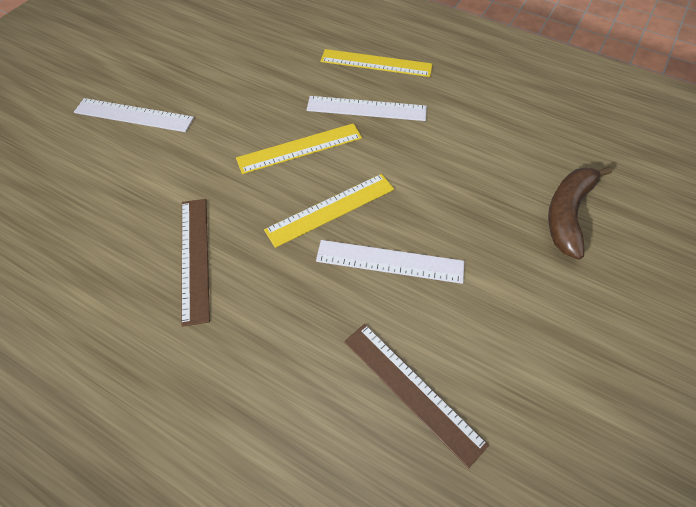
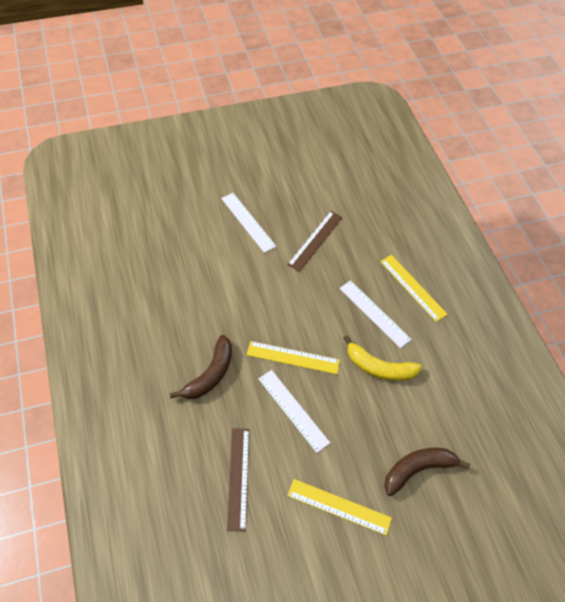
camera: 40 degrees right, 0 degrees up
brown ruler [181,199,210,327] -> brown ruler moved to [287,211,343,272]
yellow ruler [236,123,362,174] -> yellow ruler moved to [287,479,392,536]
none -> brown banana [170,335,232,399]
none -> yellow banana [343,335,422,381]

